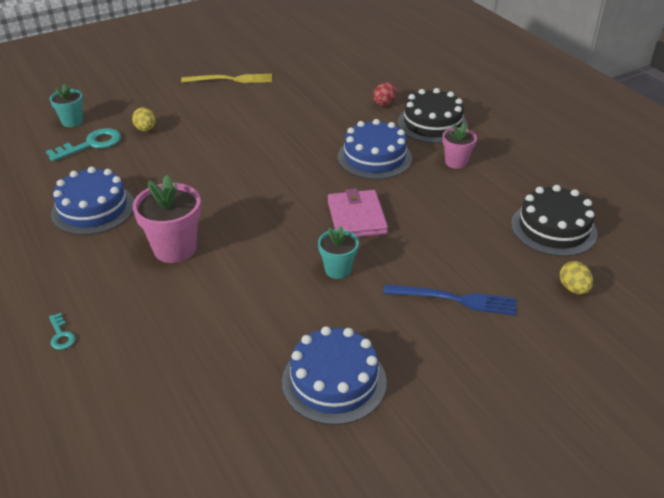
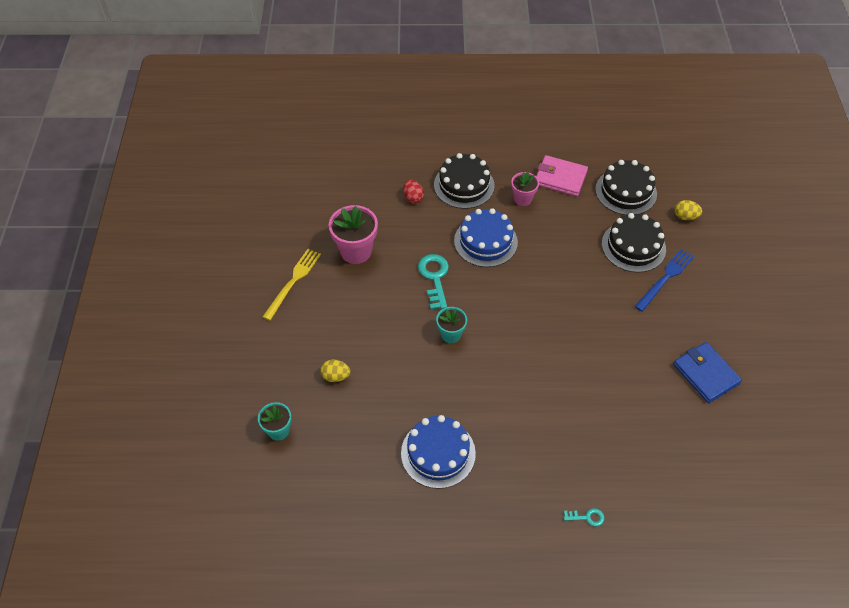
camera: 60 degrees left, 15 degrees up
turquoise key [46,128,121,162] -> turquoise key moved to [418,254,449,310]
pink flower pot [133,175,201,263] -> pink flower pot moved to [329,205,378,264]
blue cake [282,326,387,425] -> blue wallet [673,342,742,403]
turquoise flower pot [318,226,359,279] -> turquoise flower pot moved to [436,307,467,343]
pink wallet [328,188,388,237] -> pink wallet moved to [536,155,588,196]
none -> black cake [602,213,666,273]

